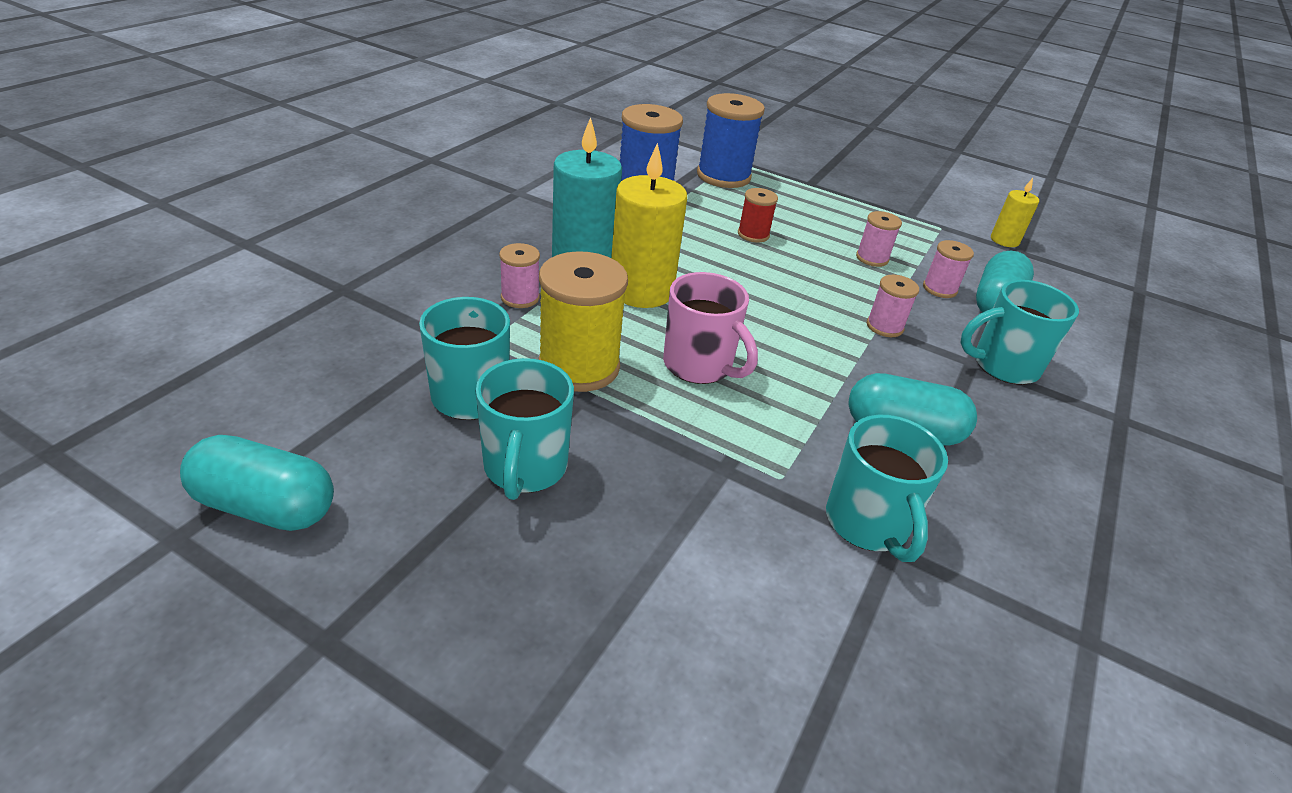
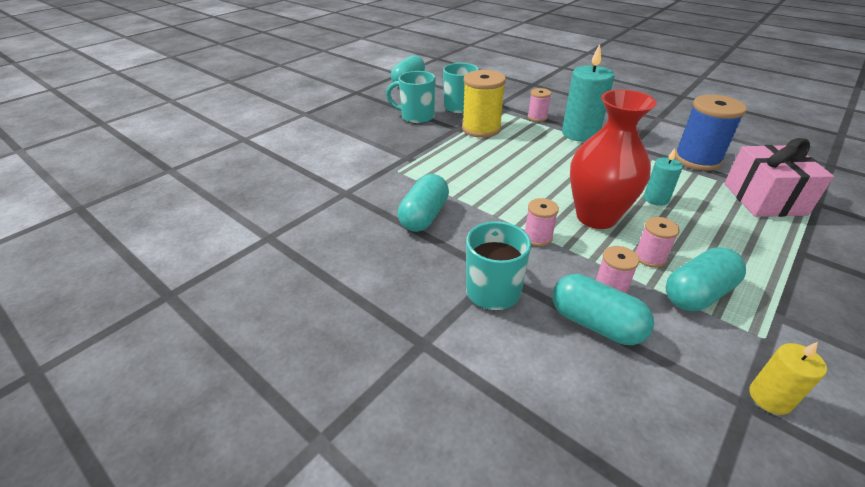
camera: 105 degrees right, 0 degrees up
yellow candle [611,143,687,308] -> none
pink mug [663,272,758,384] -> none
blue spool [697,93,765,188] -> pink gift [724,138,834,217]
red spool [738,188,778,243] -> turquoise candle [644,148,683,206]
turquoise mug [826,415,948,562] -> none
none -> red vase [570,89,657,229]
none -> turquoise capsule [665,247,746,311]

